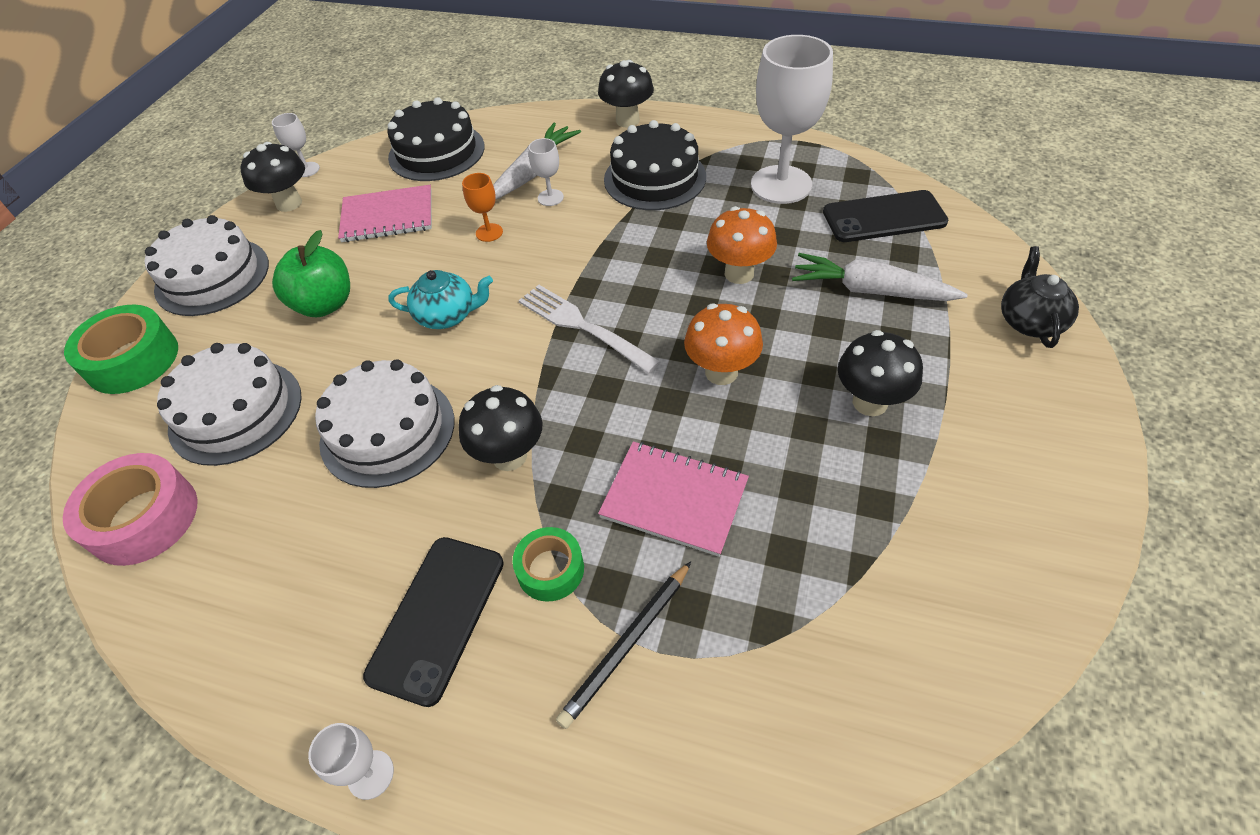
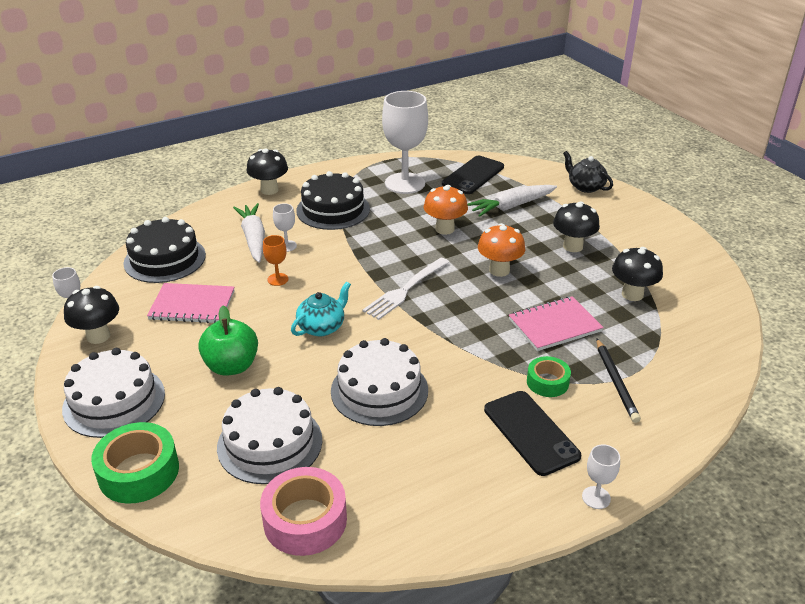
camera: 50 degrees left, 15 degrees down
pink notebook [338,185,432,242] -> pink notebook turned 60 degrees clockwise [147,283,234,323]
black mushroom [458,385,542,471] -> black mushroom moved to [612,247,663,301]
white fork [518,285,661,373] -> white fork turned 45 degrees counterclockwise [363,258,450,320]

